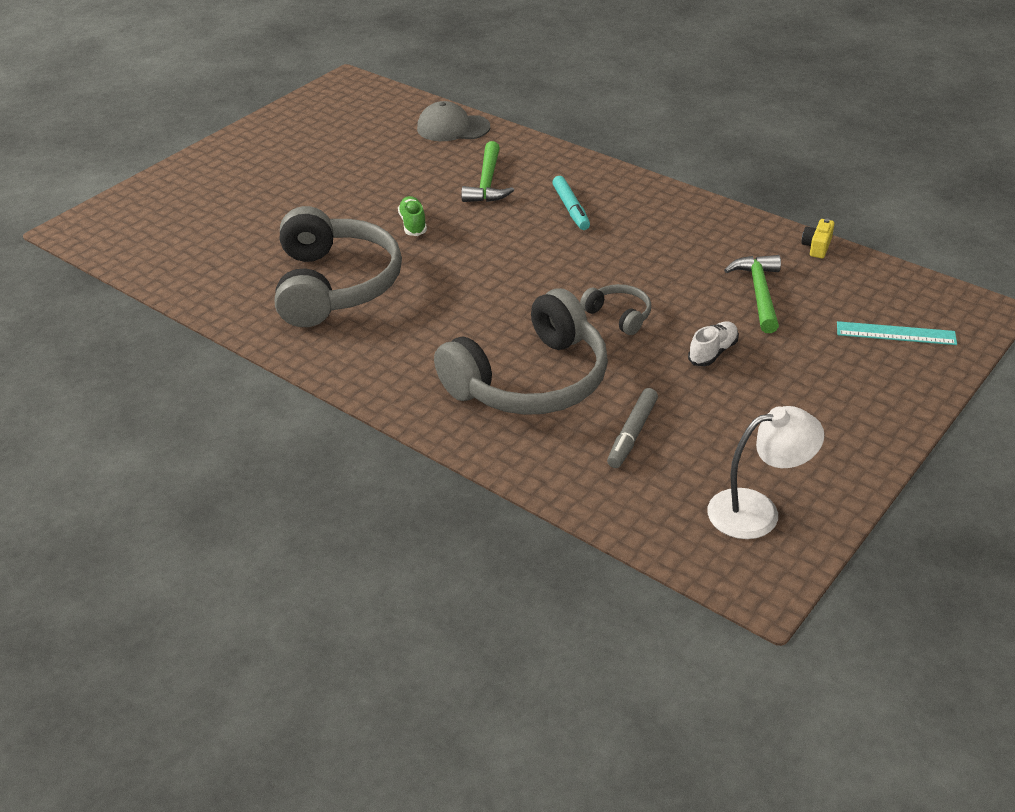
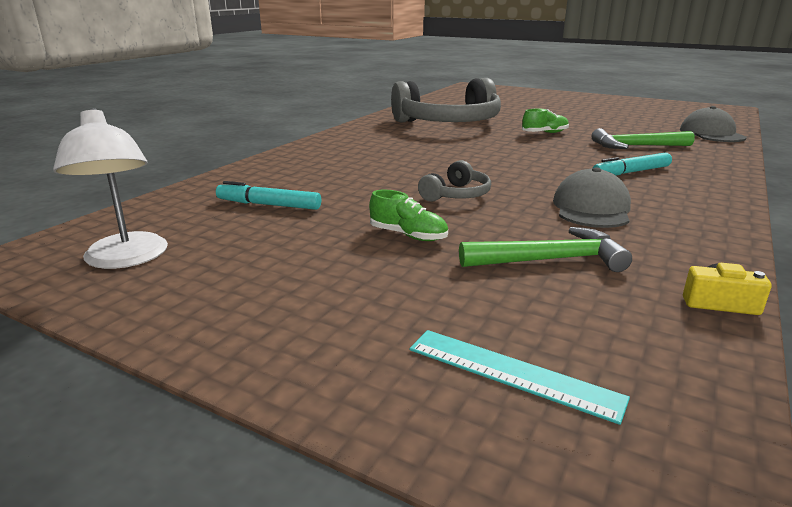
camera: 80 degrees right, 15 degrees down
grey headphones [434,288,608,415] -> none
grey marker [607,388,658,468] -> turquoise marker [216,181,321,210]
white shoe [688,321,739,366] -> green shoe [369,190,448,241]
turquoise ruler [837,321,957,345] -> turquoise ruler turned 60 degrees counterclockwise [409,330,630,425]
none -> grey cap [553,167,631,228]

